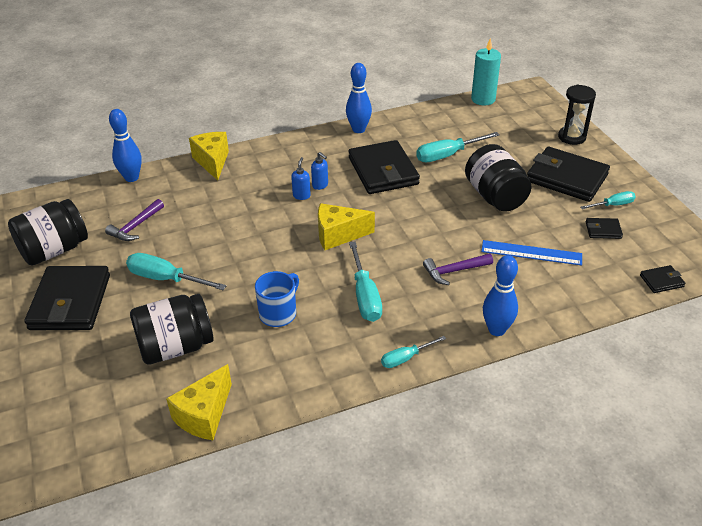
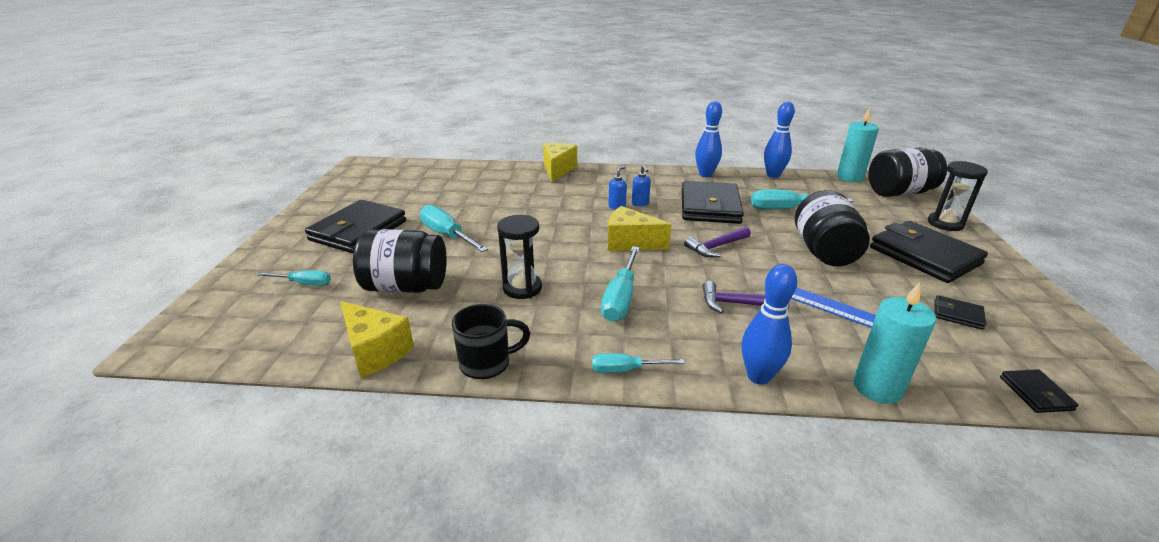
camera: 25 degrees right, 10 degrees down
black jar [8,199,88,266] -> black jar moved to [868,147,947,197]
purple hammer [105,199,164,241] -> purple hammer moved to [684,227,751,257]
blue bowling pin [109,109,142,182] -> blue bowling pin moved to [764,102,795,178]
yellow cheese [166,364,232,440] -> yellow cheese turned 105 degrees counterclockwise [340,301,414,378]
blue mug [255,271,299,327] -> black hourglass [497,215,542,299]
turquoise screwdriver [581,191,636,209] -> turquoise screwdriver moved to [257,270,331,286]
black wallet [640,265,685,293] -> black wallet turned 75 degrees clockwise [1000,369,1079,413]
none -> black mug [452,304,530,379]
none -> turquoise candle [853,282,936,404]

